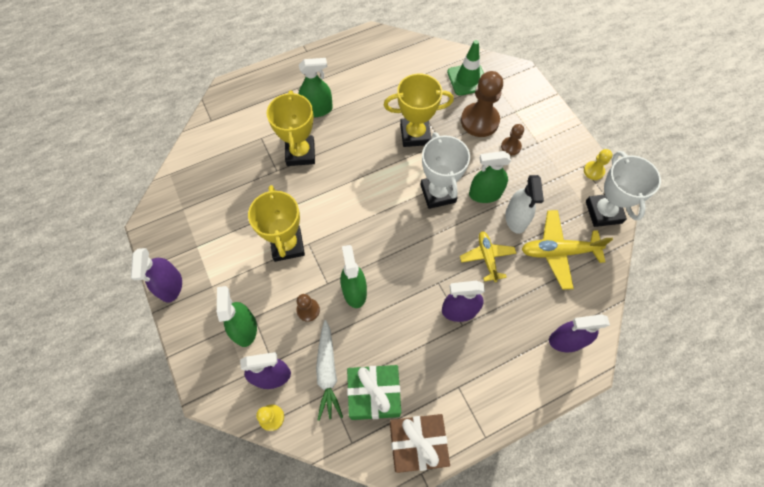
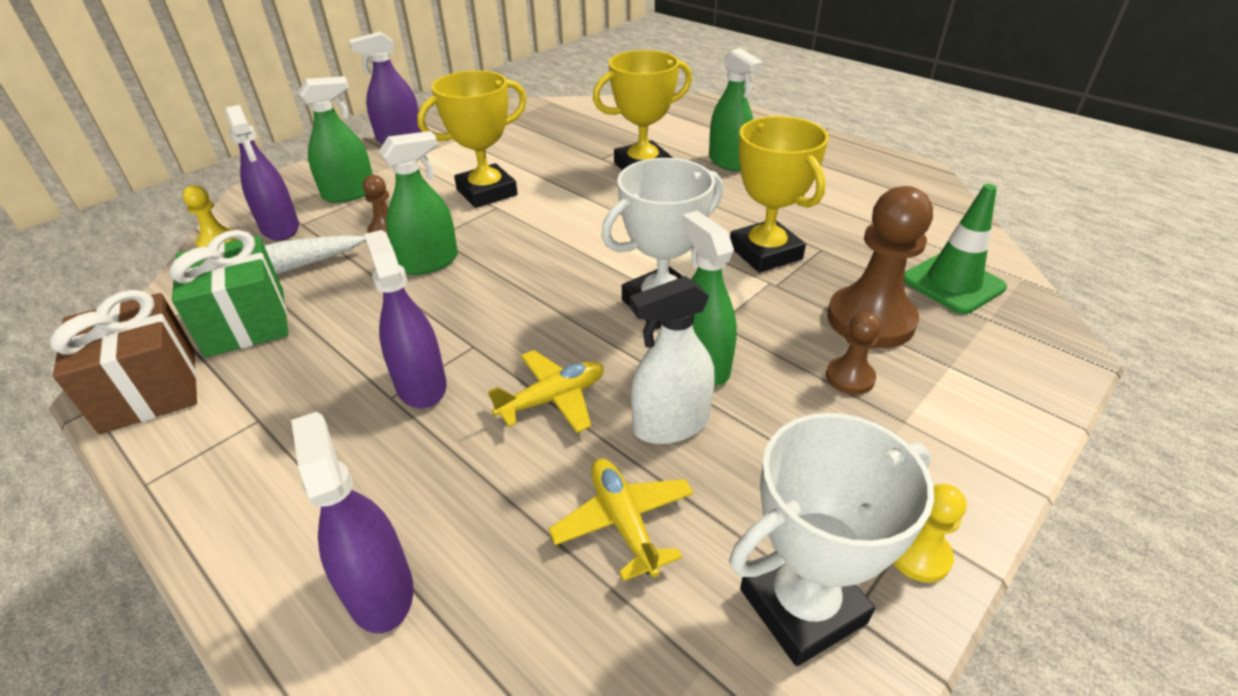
camera: 70 degrees right, 25 degrees down
yellow plane [522,210,613,290] -> yellow plane [549,458,694,581], size x0.66

